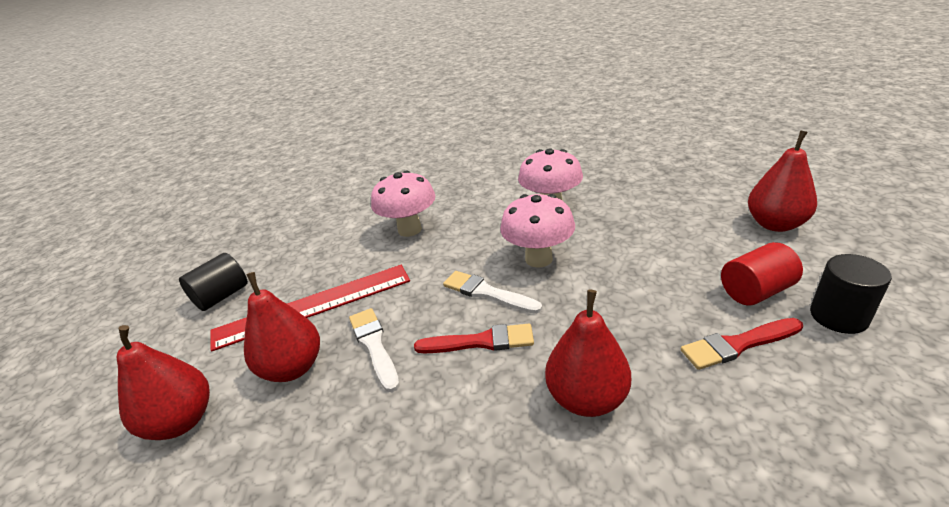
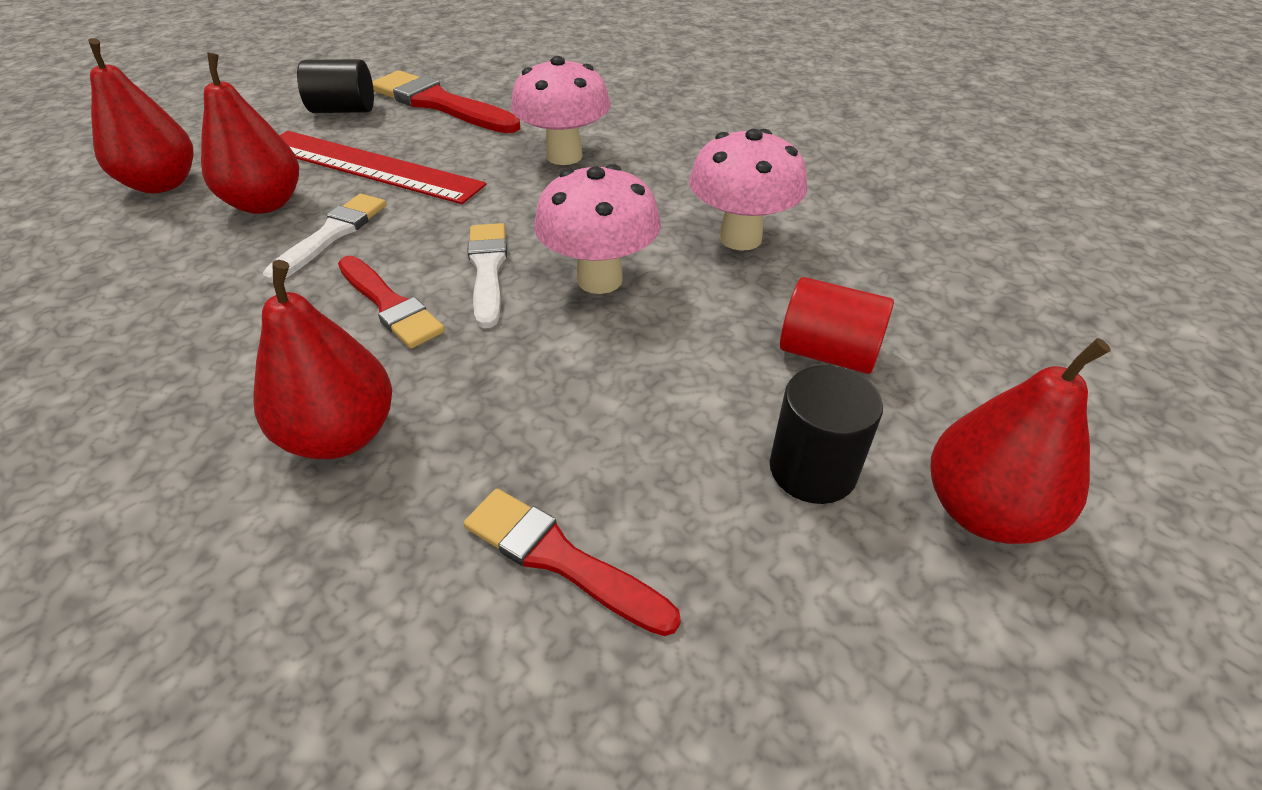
camera: 45 degrees right, 10 degrees up
red cylinder [721,242,803,305] -> red cylinder moved to [780,277,894,374]
black cylinder [810,254,892,334] -> black cylinder moved to [770,365,883,504]
none -> red brush [372,70,520,133]

